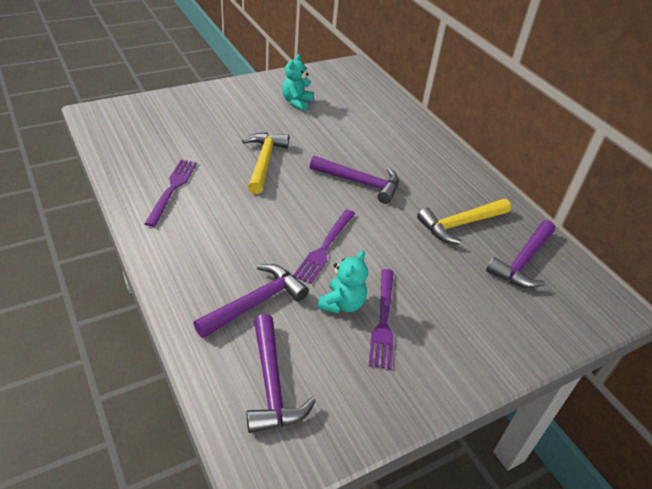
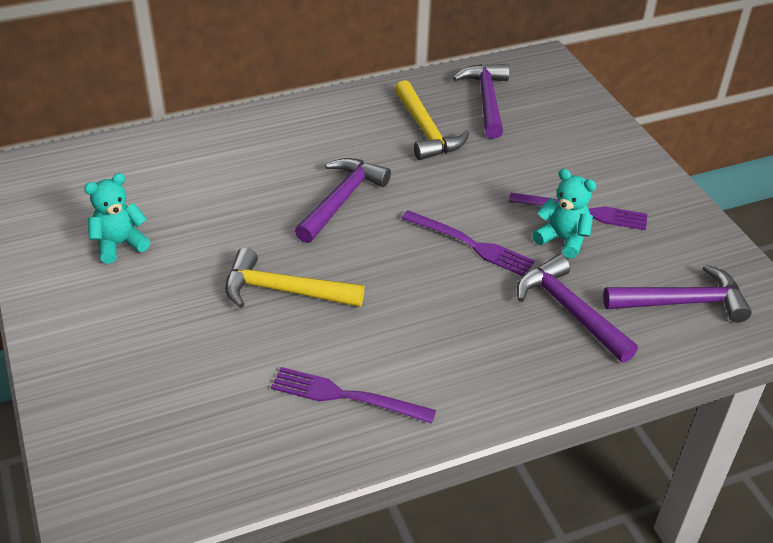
camera: 80 degrees left, 0 degrees up
turquoise teddy bear [282,54,314,111] -> turquoise teddy bear turned 120 degrees clockwise [84,173,151,264]
purple hammer [486,220,555,288] -> purple hammer turned 135 degrees counterclockwise [453,64,510,139]

